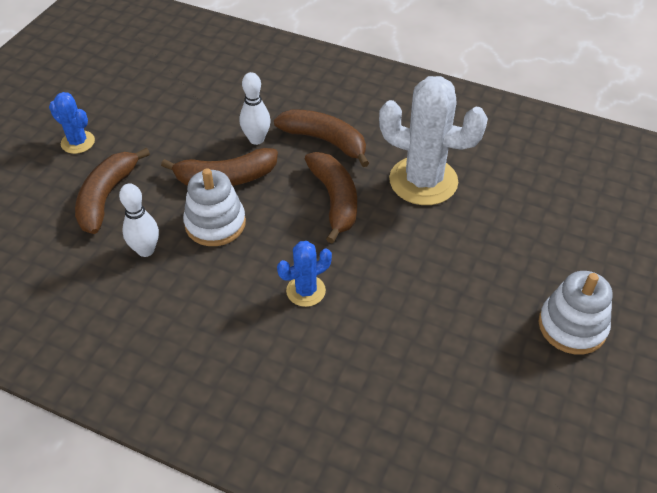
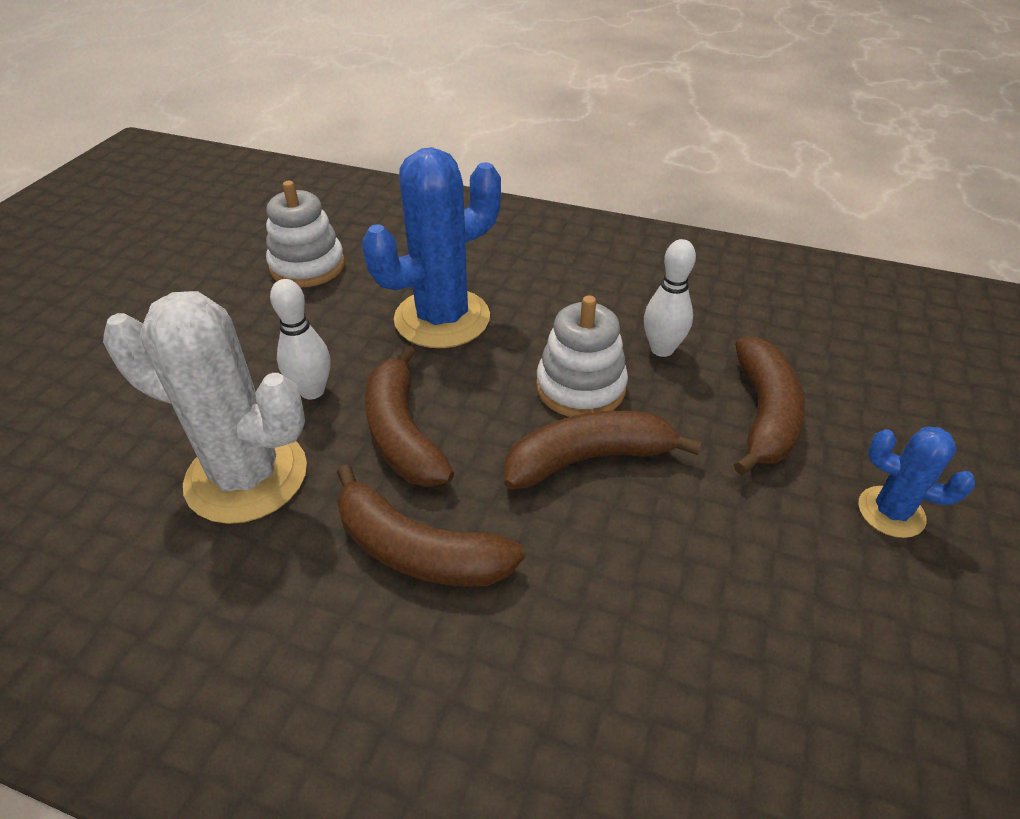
camera: 175 degrees right, 5 degrees down
white bowling pin [240,72,271,145] -> white bowling pin moved to [270,279,330,399]
blue cactus [277,241,332,307] -> blue cactus [362,147,501,348], size x1.96
white stacking toy [539,271,612,354] -> white stacking toy moved to [266,181,345,287]

